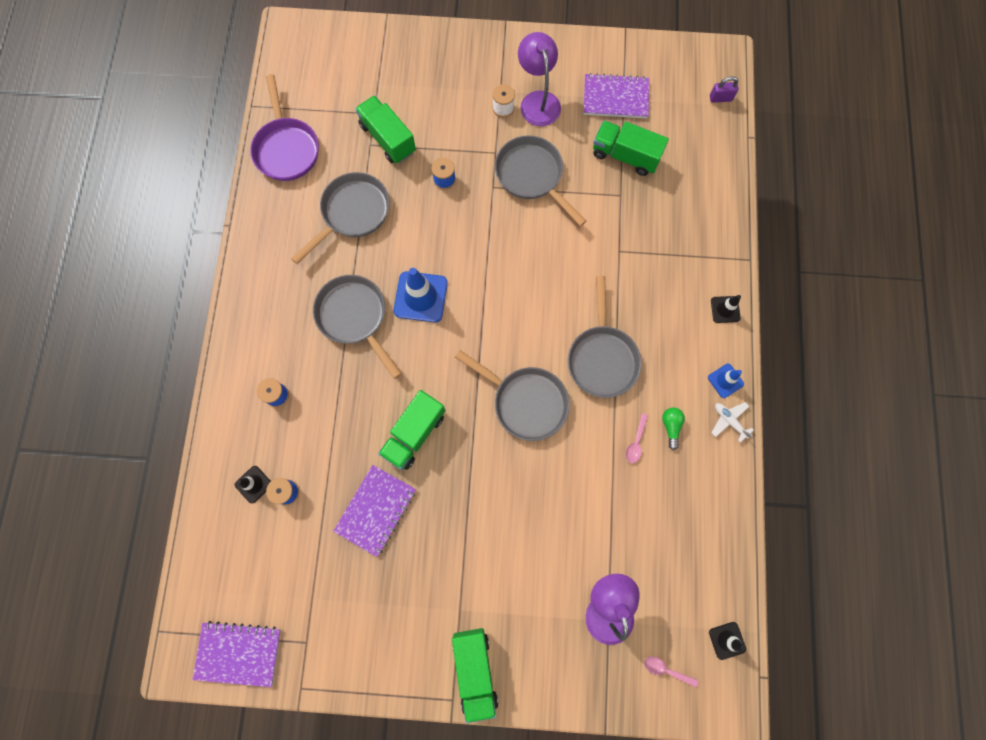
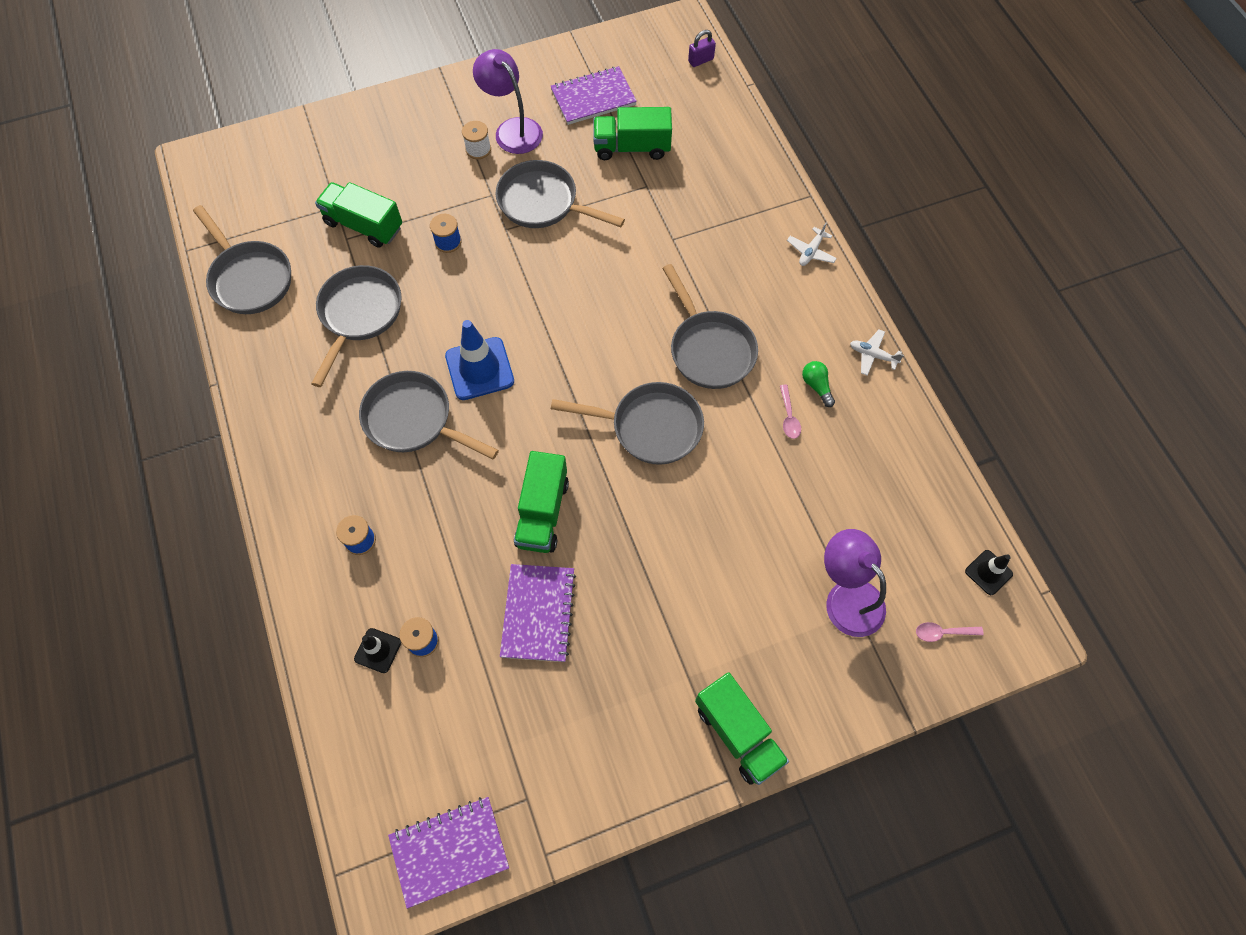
camera: 25 degrees left, 10 degrees down
purple pan [250,74,319,181] -> grey pan [193,205,291,314]
blue traffic cone [708,364,744,398] -> none
black traffic cone [711,295,741,323] -> white plane [787,223,837,266]

